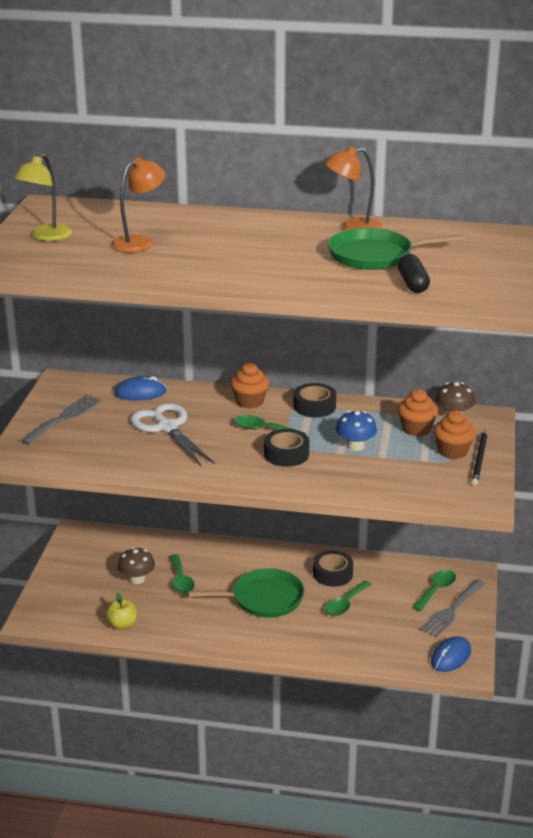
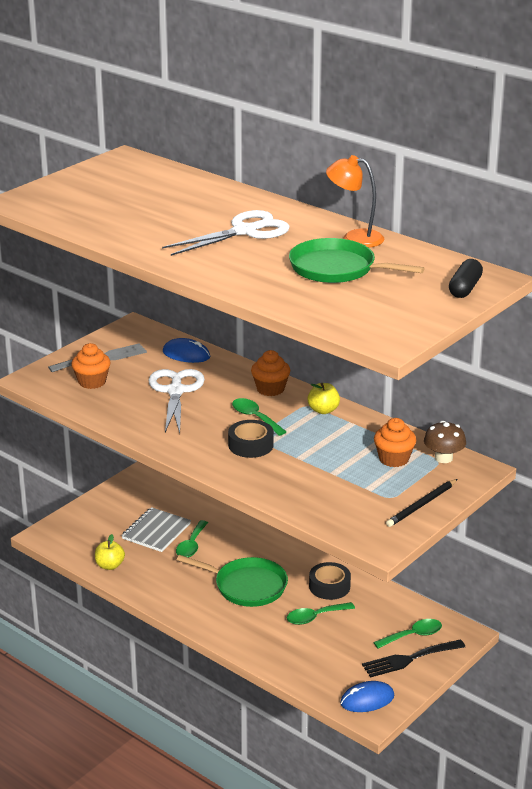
camera: 30 degrees right, 0 degrees up
yellow lamp [14,154,72,241] -> none
orange lamp [111,157,165,253] -> none
brown mushroom [118,547,155,584] -> grey notebook [121,507,191,552]
black tape [294,383,336,418] -> yellow apple [307,383,340,414]
blue mushroom [336,411,377,451] -> none
black capsule [398,254,430,293] -> black capsule moved to [449,259,483,298]
grey fork [420,579,485,637] -> black fork [362,639,465,678]
orange cupcake [433,411,476,459] -> orange cupcake moved to [71,343,111,389]
none -> white scissors [162,210,290,256]

